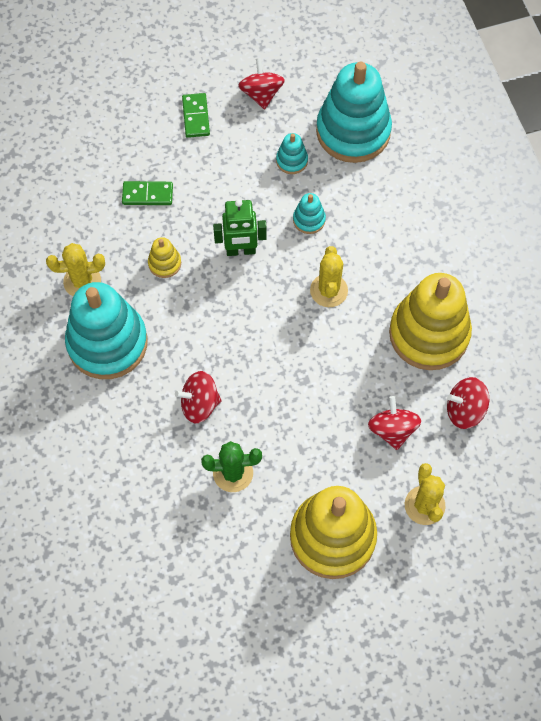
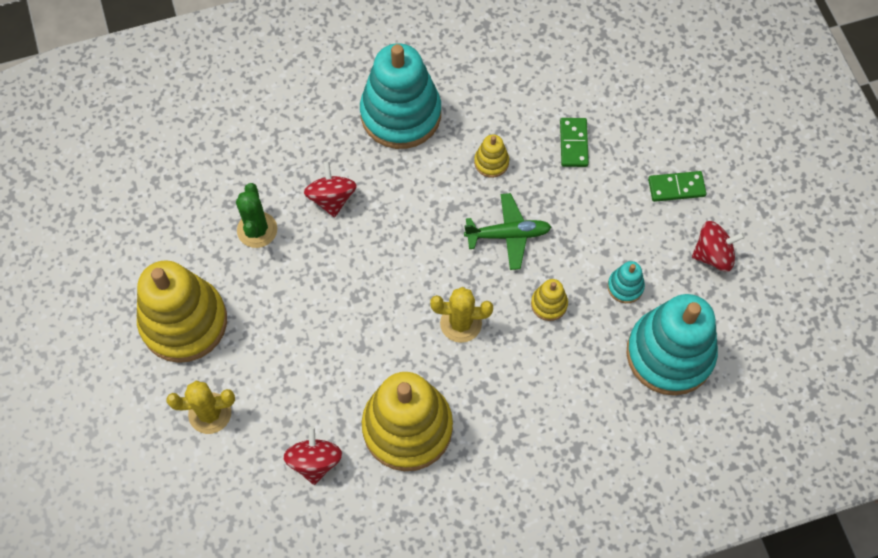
camera: 90 degrees right, 0 degrees up
yellow cactus [46,243,105,296] -> none
green robot [213,199,267,256] -> green plane [464,193,551,270]
turquoise stacking toy [293,193,326,234] -> yellow stacking toy [531,279,568,321]
red spinning top [368,396,421,450] -> none

